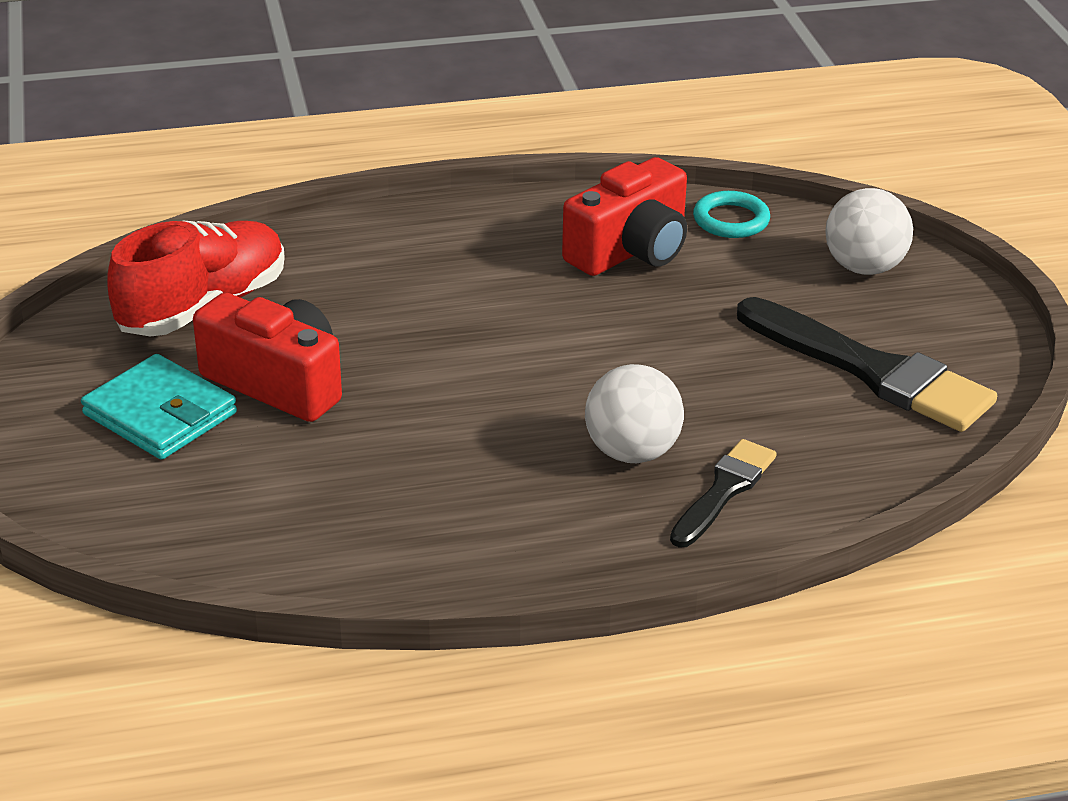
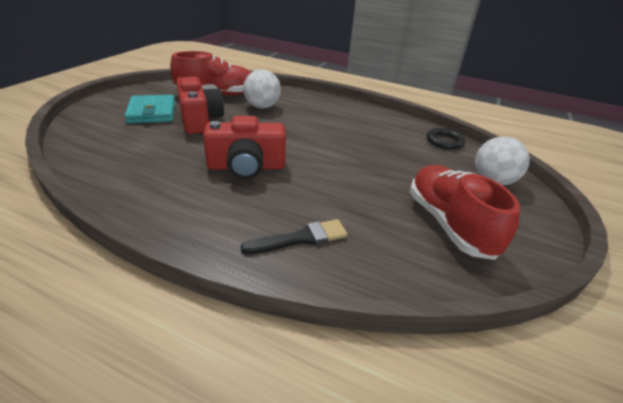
camera: 35 degrees right, 0 degrees up
red camera [562,157,687,276] -> red camera moved to [203,116,286,179]
white ball [585,364,684,463] -> white ball moved to [243,69,281,109]
turquoise ring [693,191,770,238] -> black ring [427,128,465,150]
black brush [737,297,997,432] -> red shoe [410,165,521,260]

